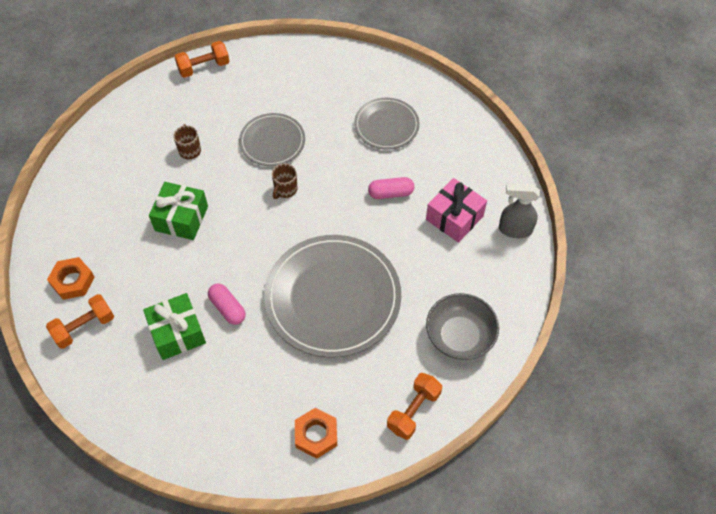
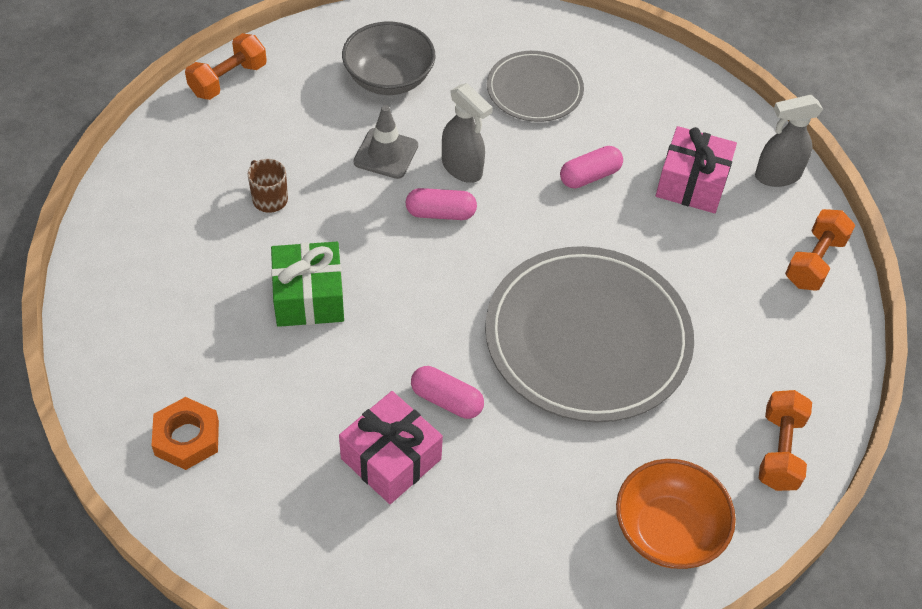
camera: 25 degrees left, 5 degrees down
orange dumbbell [46,294,114,349] -> orange dumbbell moved to [785,209,855,291]
green gift [143,293,206,360] -> pink gift [339,391,443,504]
grey plate [239,113,305,166] -> grey traffic cone [354,105,418,179]
brown mug [272,163,298,199] -> pink capsule [406,188,477,220]
orange nut [295,408,337,458] -> orange bowl [616,459,736,569]
grey bowl [426,293,499,360] -> grey bowl moved to [342,22,436,95]
none -> grey spray bottle [442,83,493,183]

